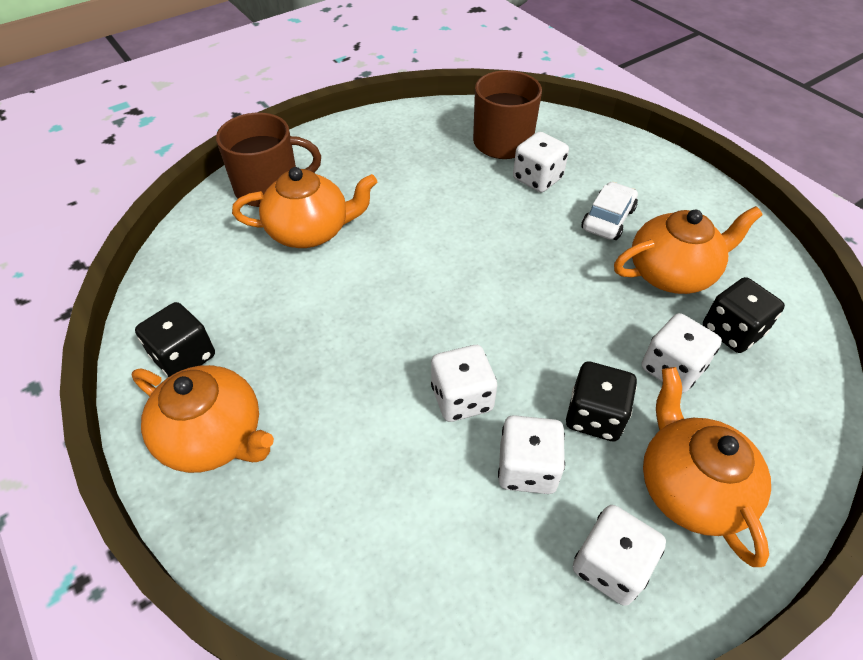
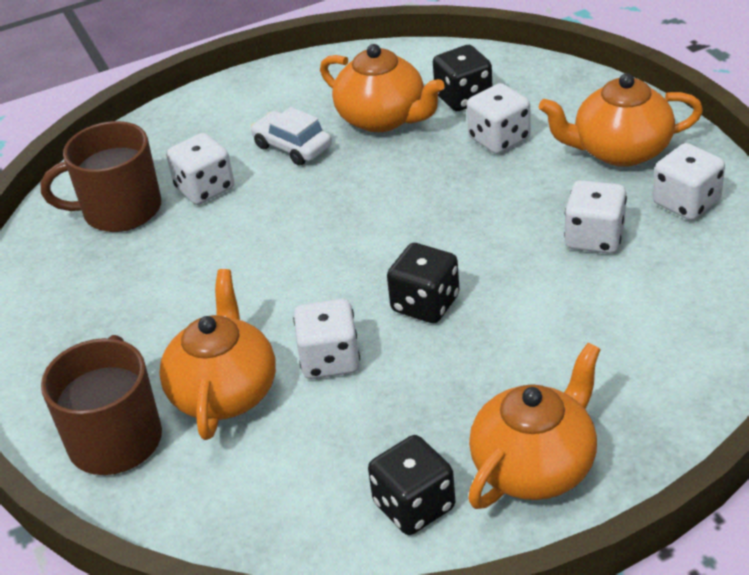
camera: 75 degrees left, 10 degrees down
white dice [431,345,497,422] -> white dice moved to [293,299,360,379]
black dice [566,361,637,441] -> black dice moved to [387,243,460,323]
orange teapot [614,206,763,294] -> orange teapot turned 135 degrees clockwise [320,44,445,132]

